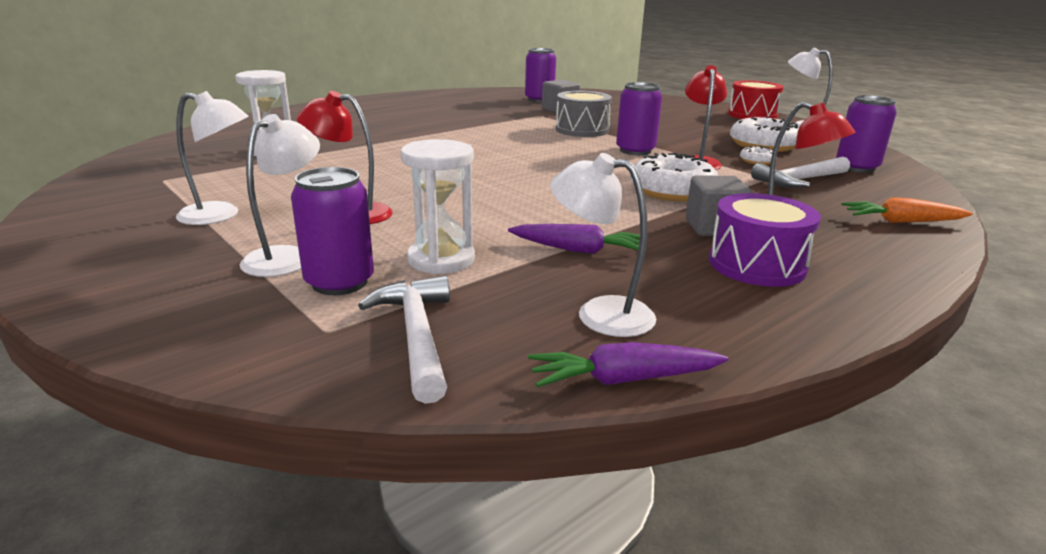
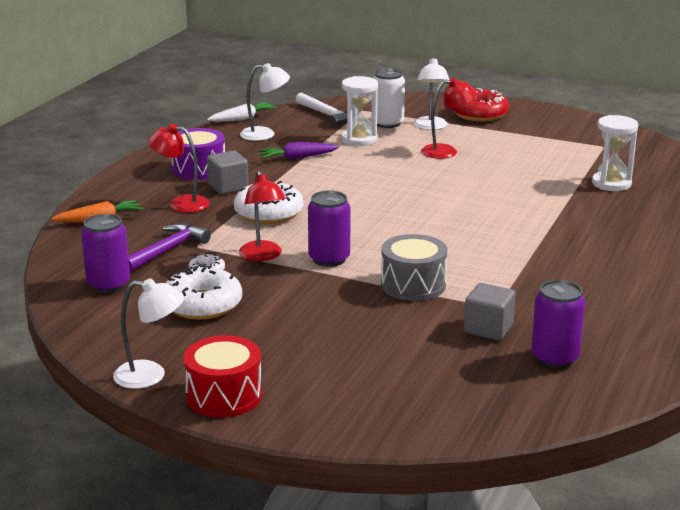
camera: 155 degrees right, 0 degrees up
white lamp [176,91,249,225] -> none
purple can [291,167,374,295] -> white can [371,68,405,128]
purple carrot [528,342,728,387] -> white carrot [207,102,277,122]
white hammer [751,157,850,188] -> purple hammer [128,223,211,272]
none -> red donut [451,88,509,122]

